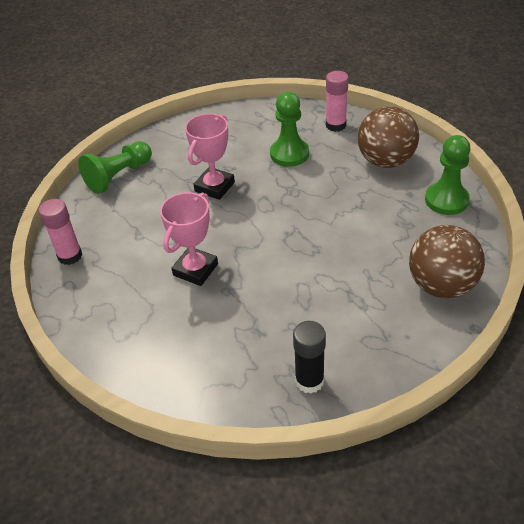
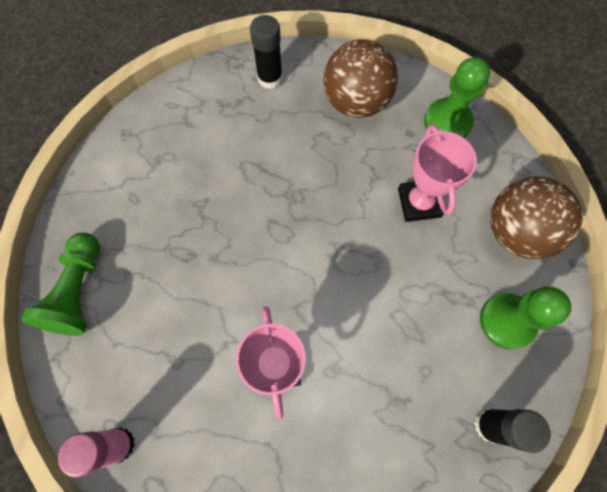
camera: 40 degrees left, 25 degrees up
pink trophy [185,113,235,200] -> pink trophy moved to [398,124,477,222]
green pawn [270,92,309,167] -> green pawn moved to [480,287,571,349]
pink glue stick [326,71,349,132] -> black glue stick [250,15,283,89]

